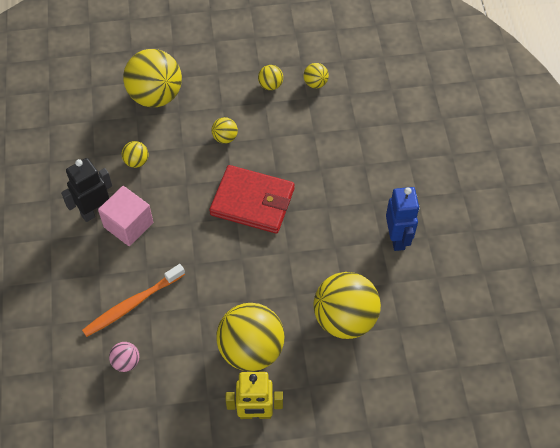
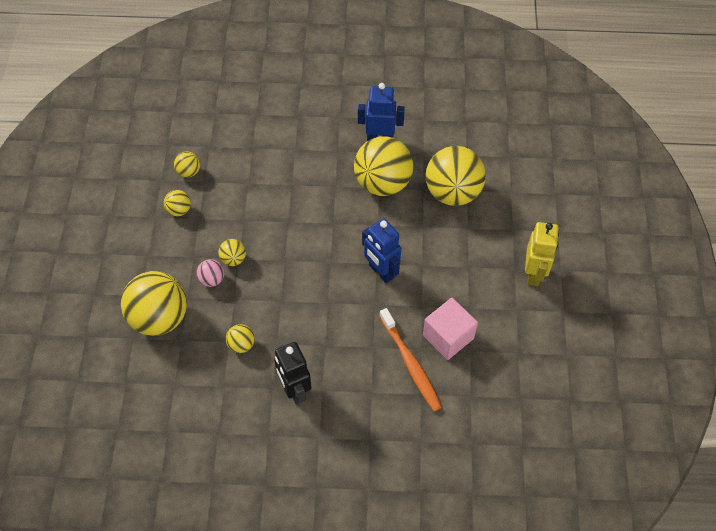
camera: 80 degrees left, 0 degrees up
pink cube [98,186,153,246] -> pink cube moved to [423,298,478,360]
pink ball [109,342,139,372] -> pink ball moved to [196,259,224,287]
red wallet [209,165,295,234] -> none
yellow ball [216,303,284,371] -> yellow ball moved to [354,136,413,196]
none -> blue robot [362,218,401,283]

